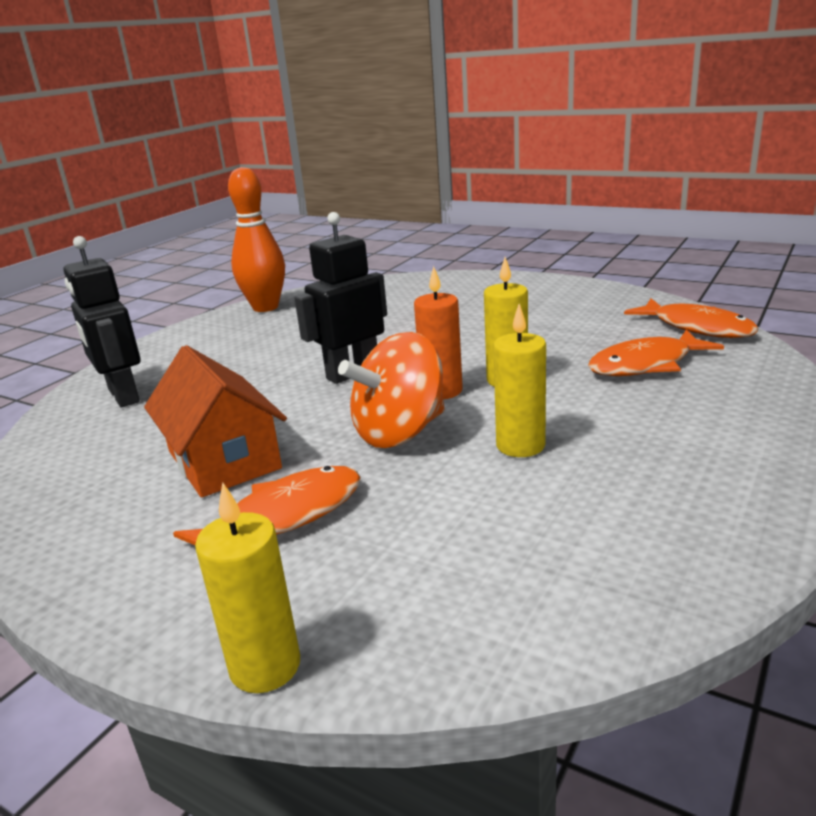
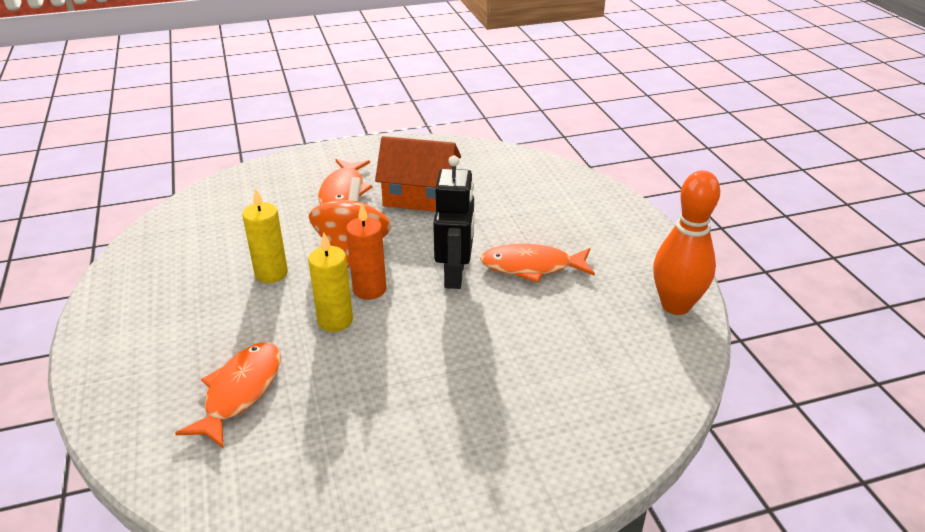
camera: 130 degrees right, 10 degrees up
black robot [64,236,141,407] -> none
yellow candle [195,482,300,693] -> none
orange fish [624,298,759,338] -> orange fish moved to [480,244,595,283]

